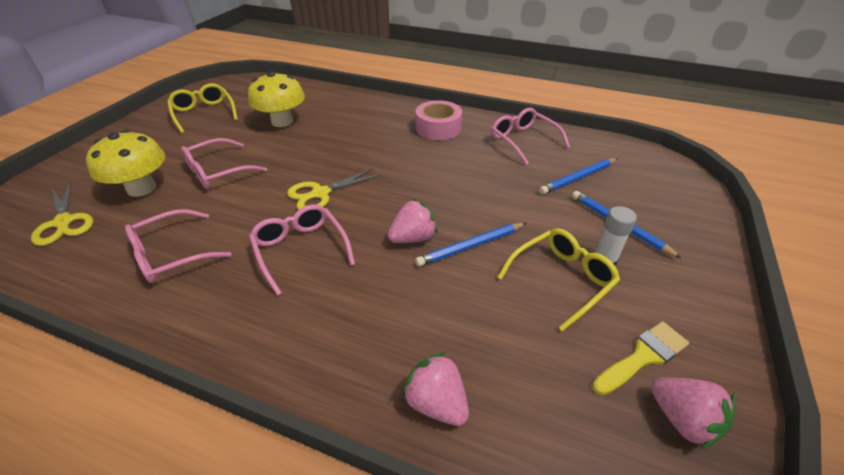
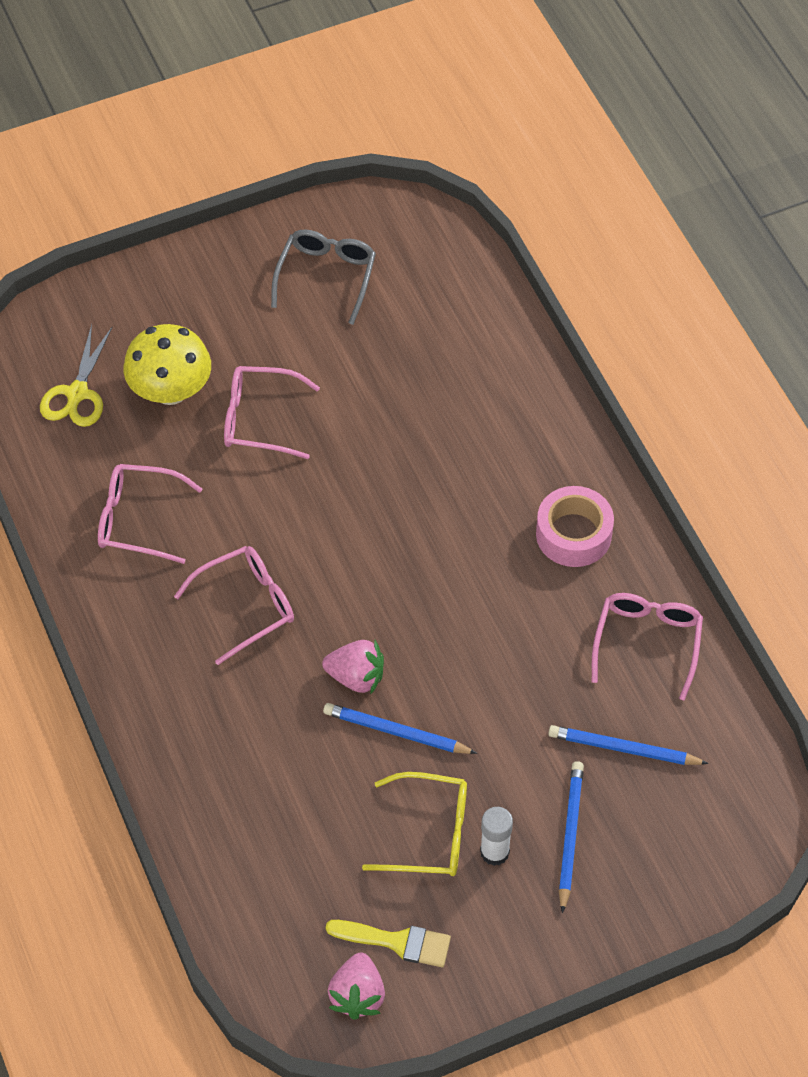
camera: 45 degrees right, 15 degrees up
yellow glasses [167,83,238,134] -> grey glasses [271,229,376,325]
yellow mushroom [248,71,305,127] -> none
pink glasses [249,204,355,296] -> pink glasses turned 45 degrees clockwise [174,546,294,665]
yellow scissors [287,168,381,210] -> none
pink strawberry [401,352,469,426] -> none

